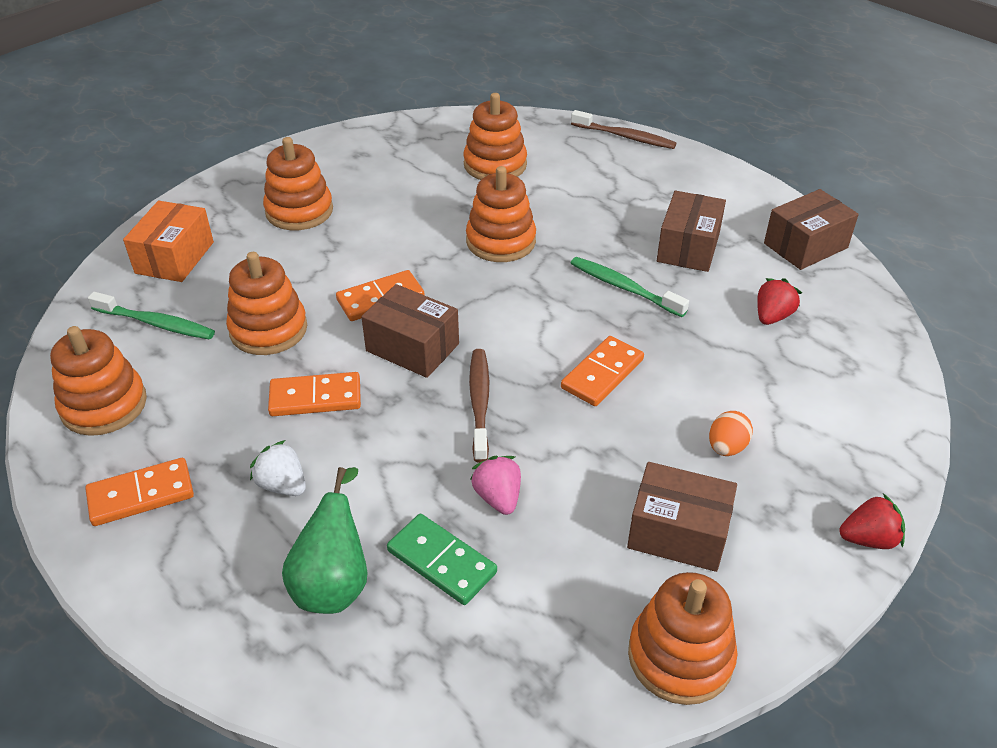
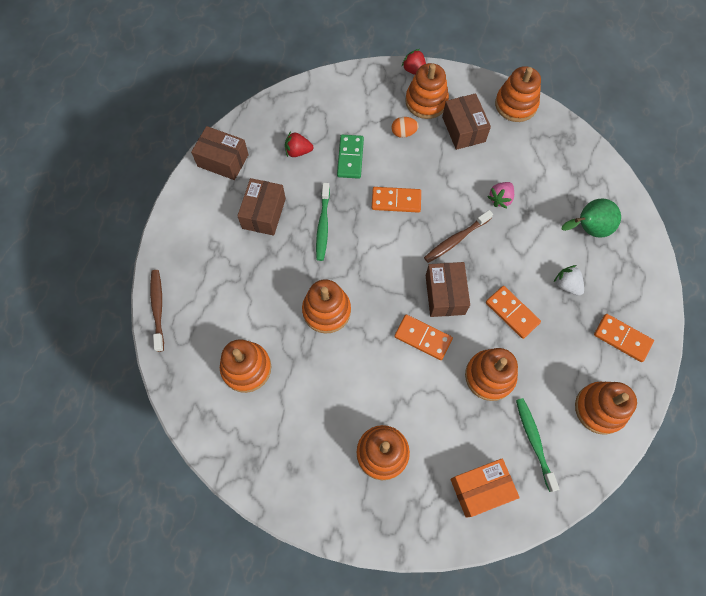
camera: 125 degrees left, 25 degrees up
white strawberry [250,440,306,496] -> white strawberry turned 135 degrees clockwise [554,265,584,296]
green domino [387,514,497,605] -> green domino moved to [337,135,364,179]
brown box [657,191,726,272] -> brown box turned 60 degrees counterclockwise [237,178,286,236]
none -> orange stacking toy [406,63,449,119]

